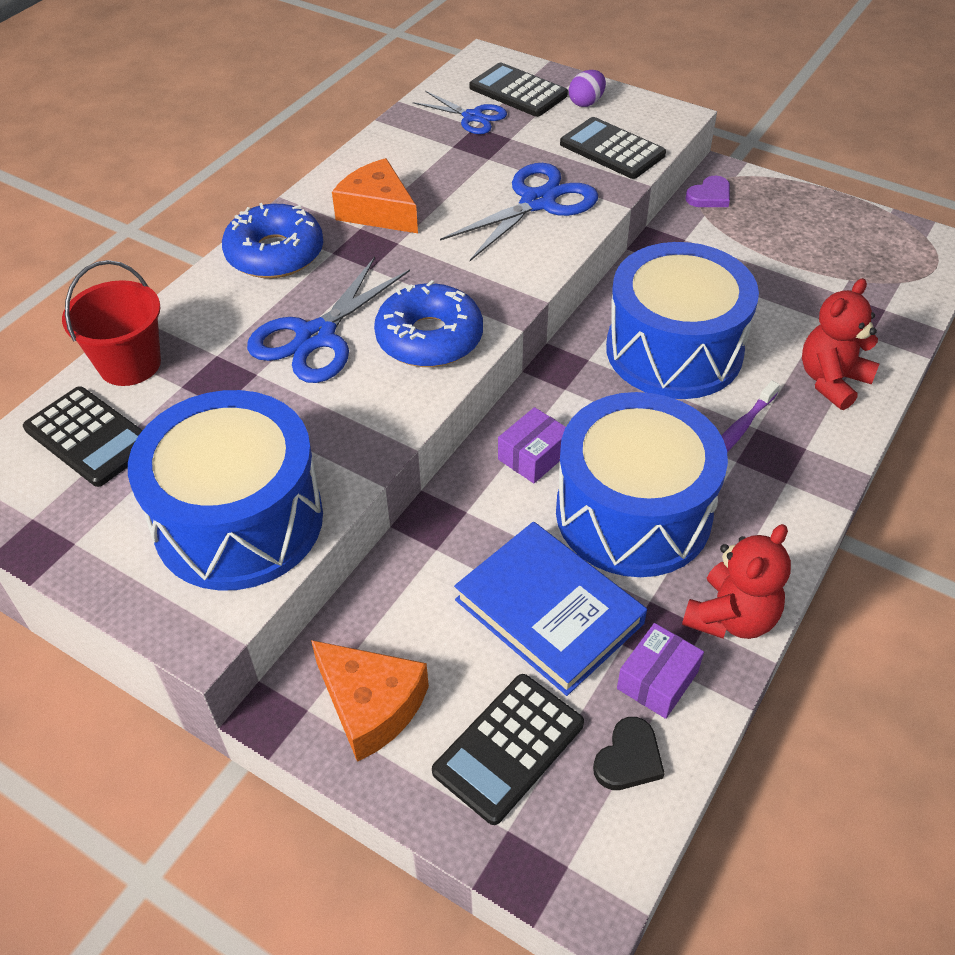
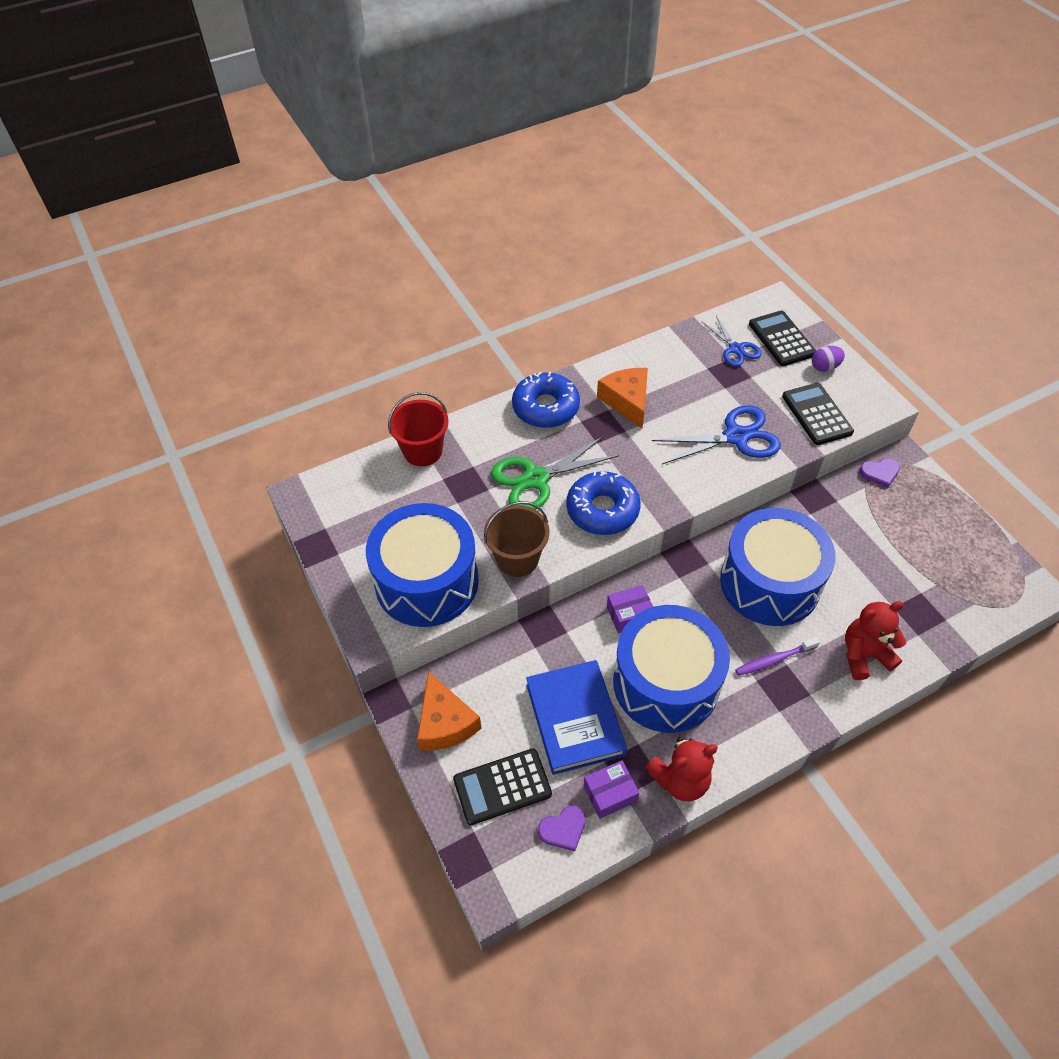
camera: 30 degrees right, 5 degrees up
black calculator [23,386,143,487] -> none
blue scissors [247,257,410,383] -> green scissors [491,436,619,510]
black heart [593,717,665,790] -> purple heart [538,805,586,851]
none -> brown bucket [484,501,550,577]

